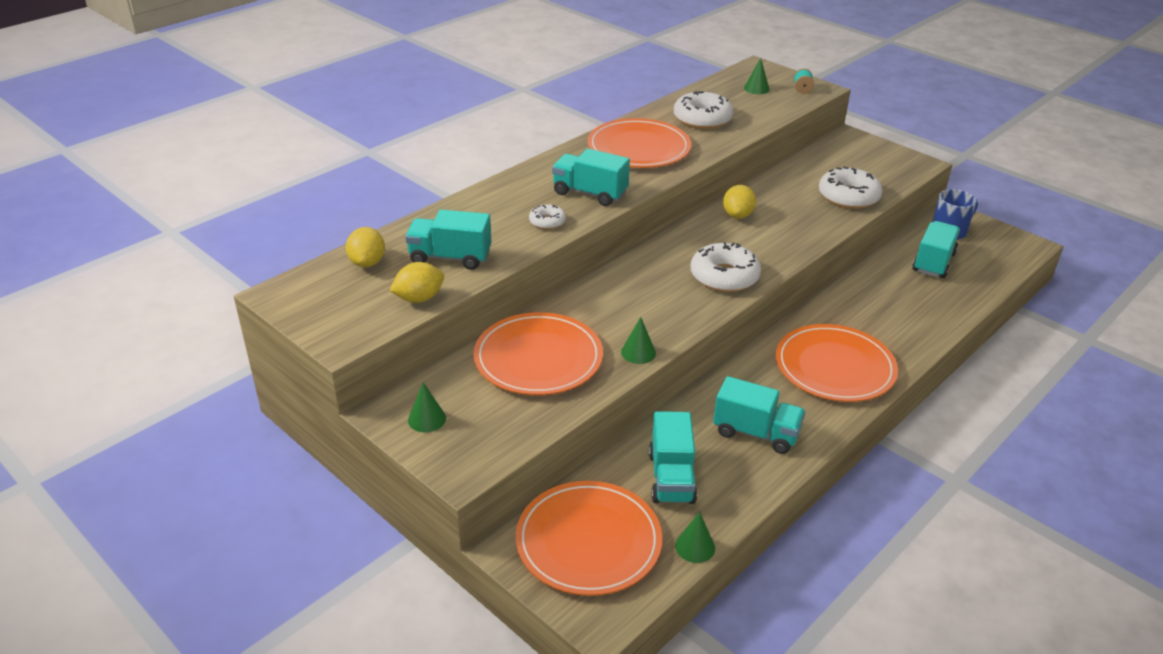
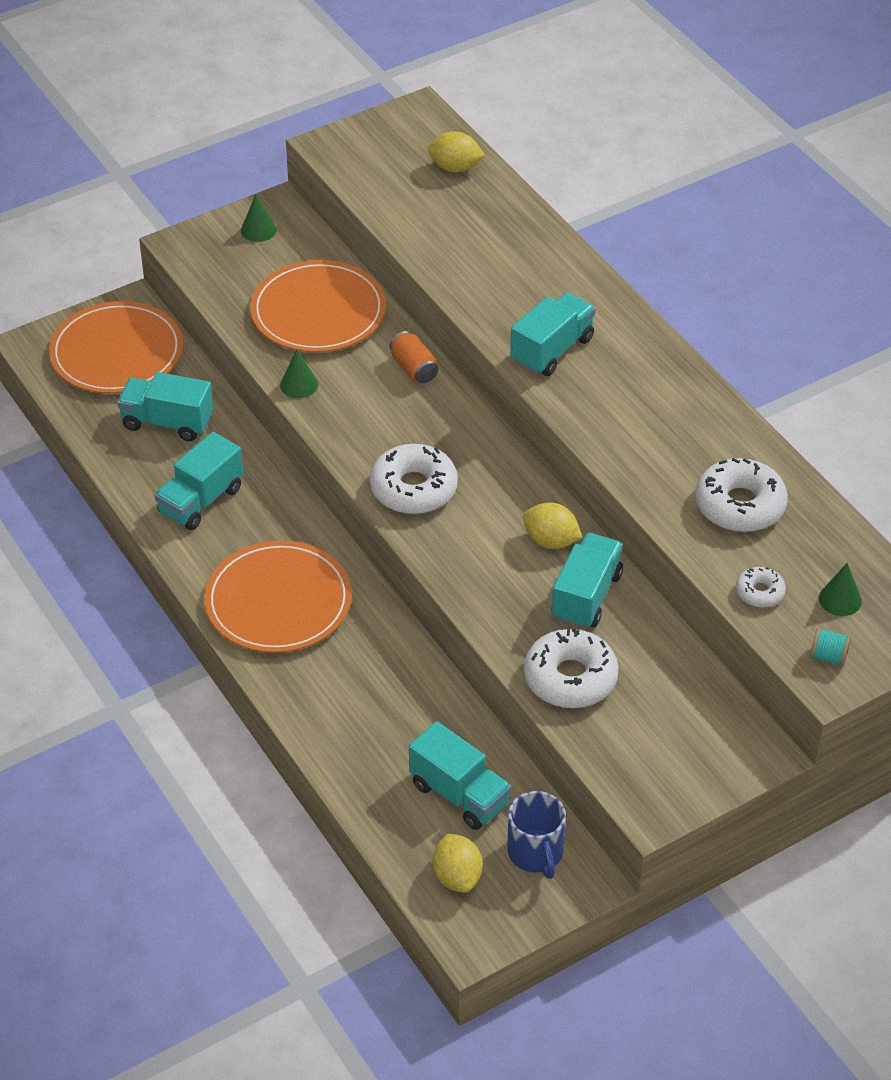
camera: 105 degrees right, 10 degrees up
yellow lemon [389,262,444,303] -> yellow lemon moved to [433,833,483,893]
turquoise truck [405,210,491,270] -> turquoise truck moved to [552,533,623,629]
white donut [529,204,566,230] -> white donut moved to [736,567,786,608]
orange plate [587,118,691,168] -> none
green cone [675,512,715,563] -> none
none -> orange can [390,331,438,383]

